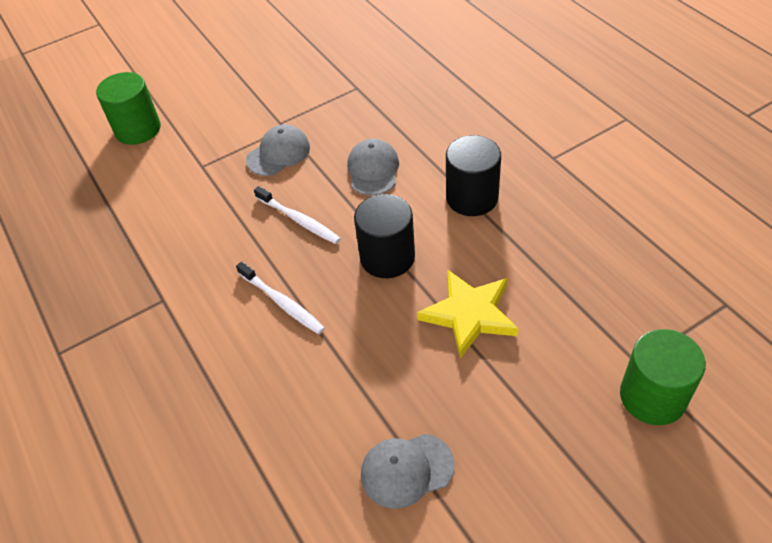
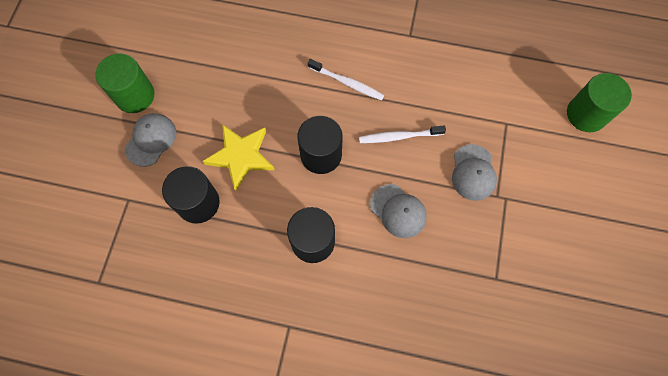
camera: 130 degrees right, 20 degrees up
white toothbrush [236,261,325,334] -> white toothbrush turned 150 degrees counterclockwise [308,59,384,101]
grey cap [361,434,454,509] -> grey cap moved to [125,113,176,167]
green cylinder [620,329,706,425] -> green cylinder moved to [95,53,154,113]
none -> black cylinder [162,166,220,224]

